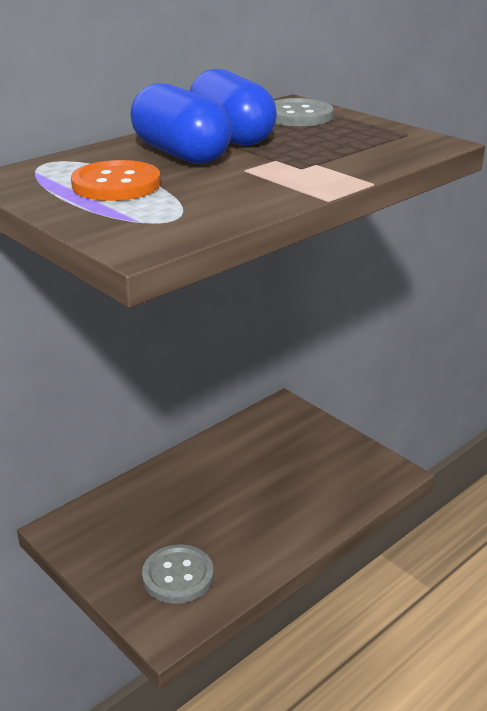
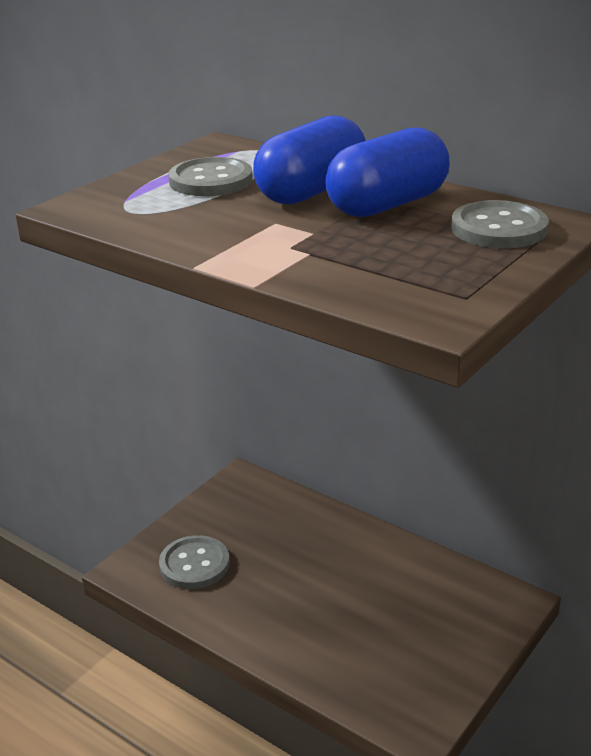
camera: 80 degrees right, 0 degrees up
orange button [71,160,161,201] -> grey button [168,157,253,196]

